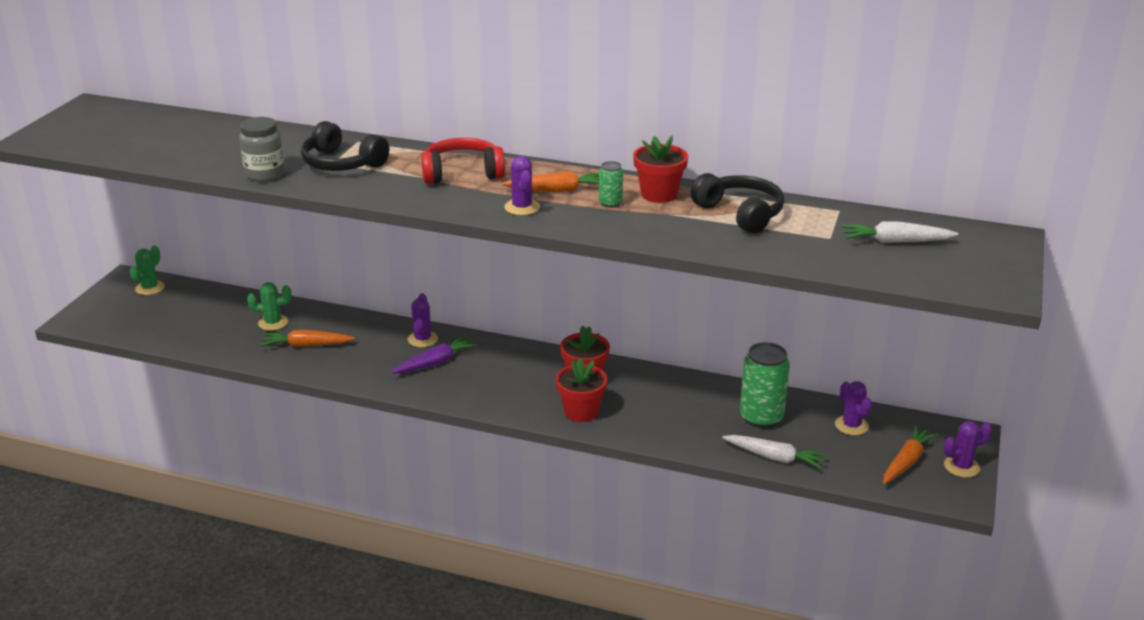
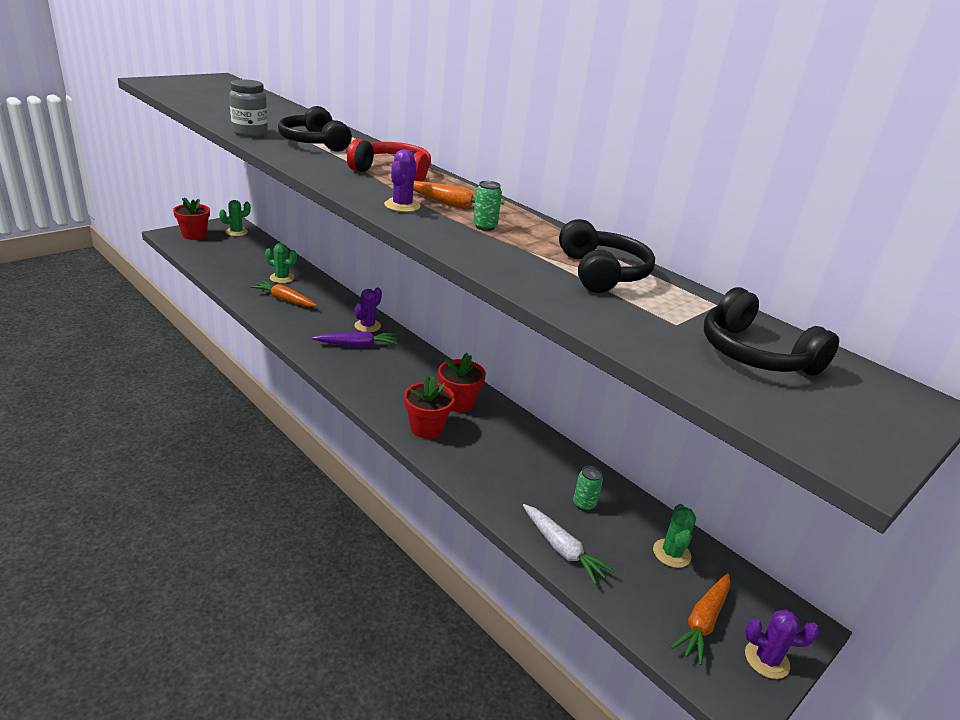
camera: 25 degrees right, 0 degrees up
red flower pot [633,136,688,203] -> red flower pot moved to [173,198,210,240]
green can [740,342,790,428] -> green can [573,466,603,511], size x0.50
purple cactus [835,381,872,436] -> green cactus [653,504,696,568]
white carrot [842,221,959,243] -> black headphones [704,287,839,376]
orange carrot [883,425,939,484] -> orange carrot turned 150 degrees clockwise [671,573,730,665]

